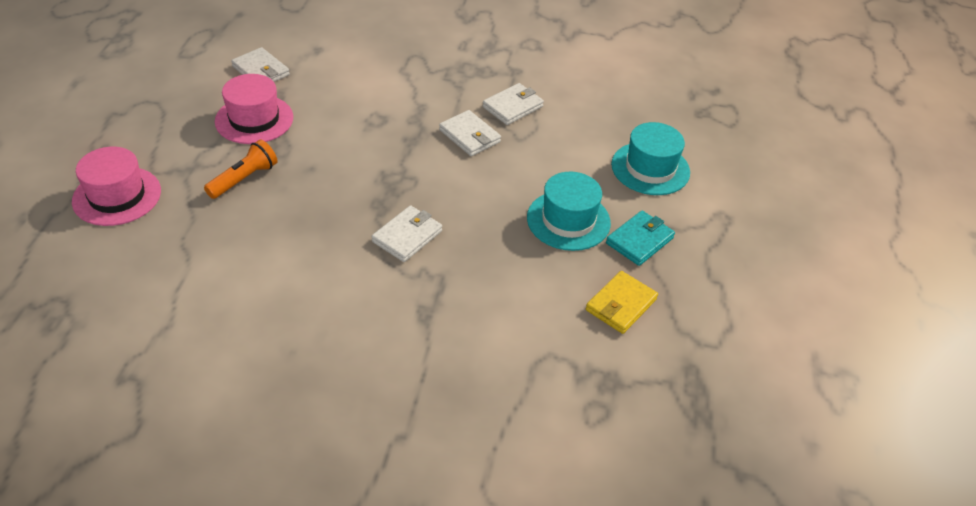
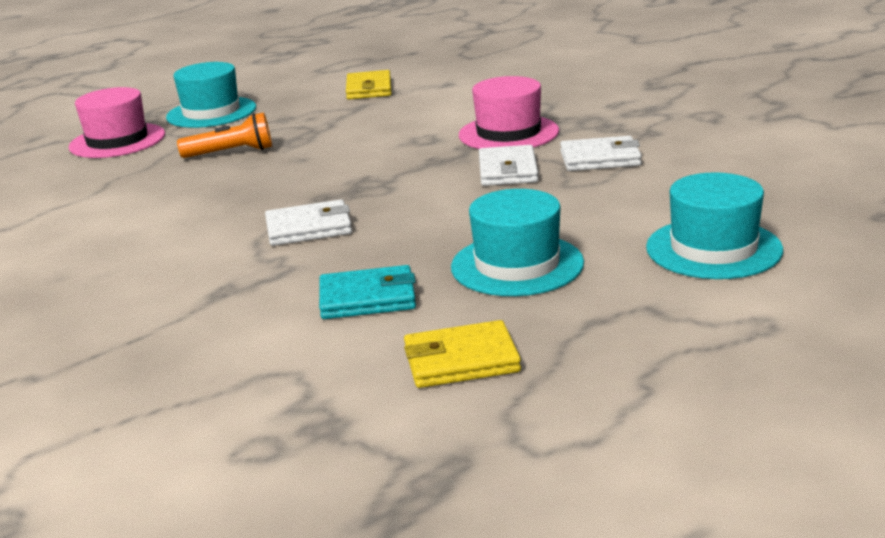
camera: 45 degrees right, 20 degrees down
pink hat [215,74,293,144] -> pink hat moved to [459,76,559,149]
white wallet [231,47,290,82] -> yellow wallet [346,70,392,99]
turquoise wallet [606,211,675,266] -> turquoise wallet moved to [319,265,416,319]
none -> turquoise hat [166,62,256,128]

